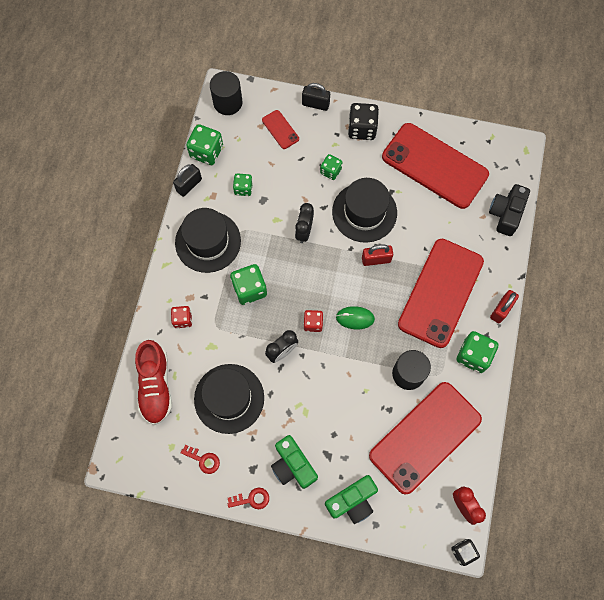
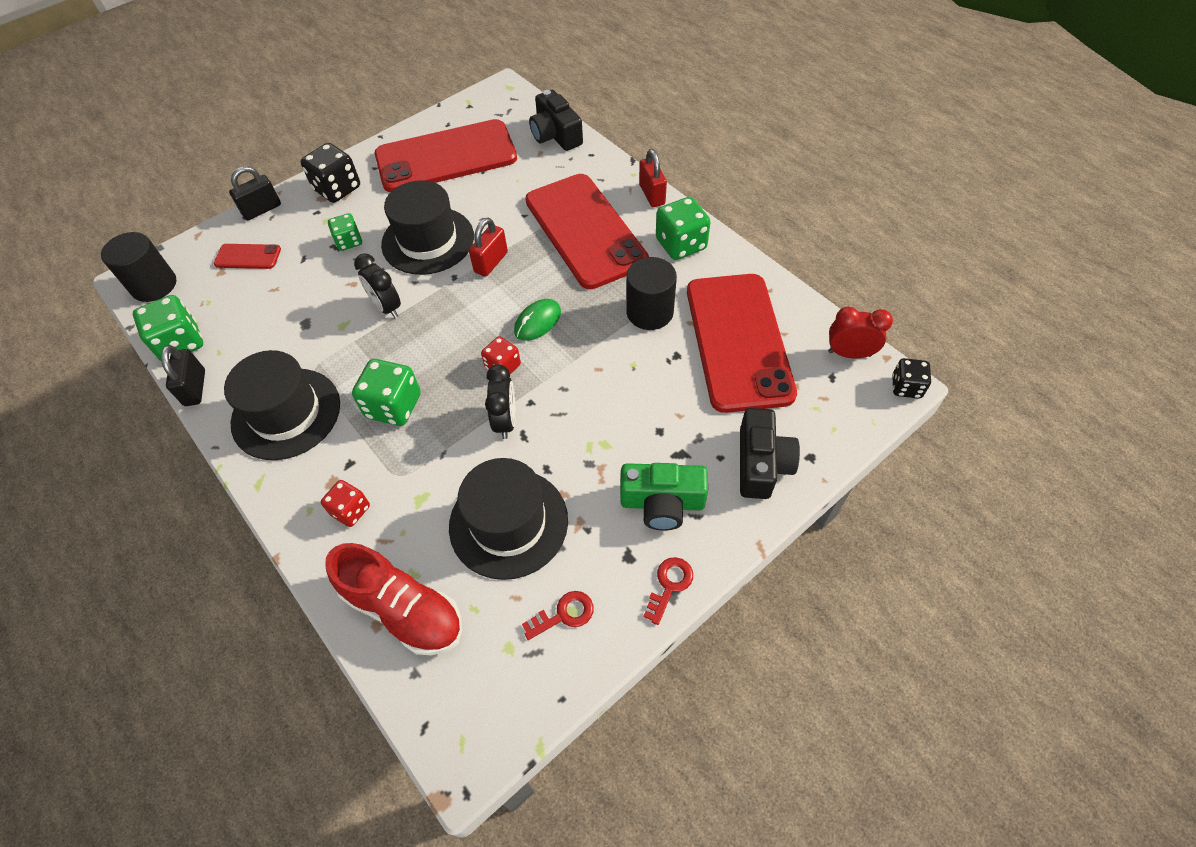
camera: 50 degrees left, 15 degrees down
green dice [233,174,253,196] -> none
green camera [325,475,378,524] -> black camera [740,408,800,499]

